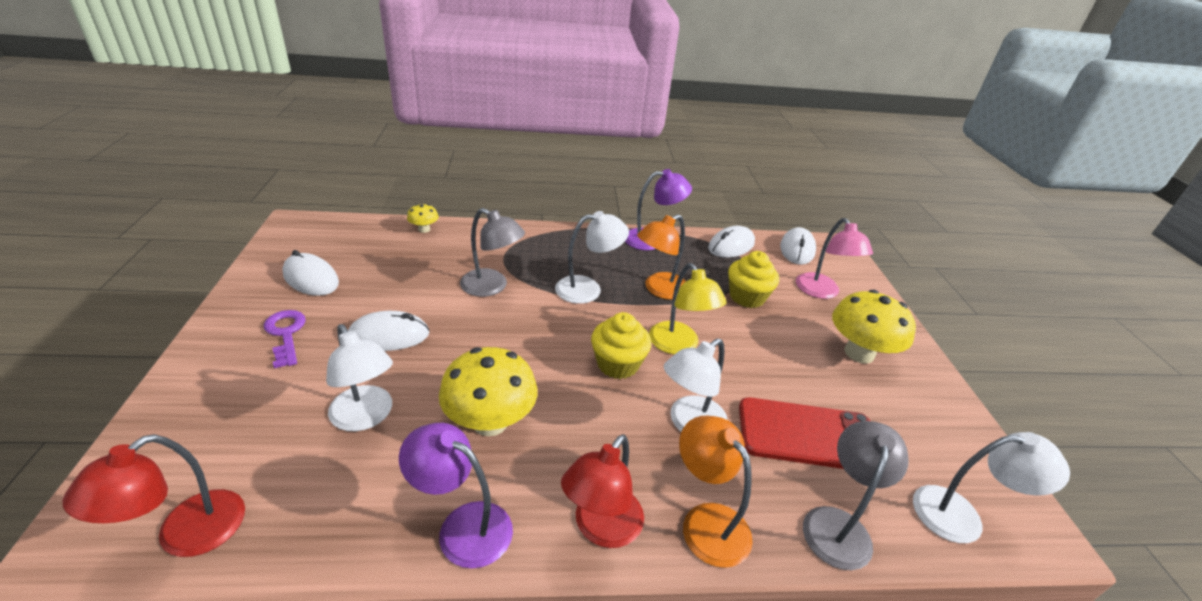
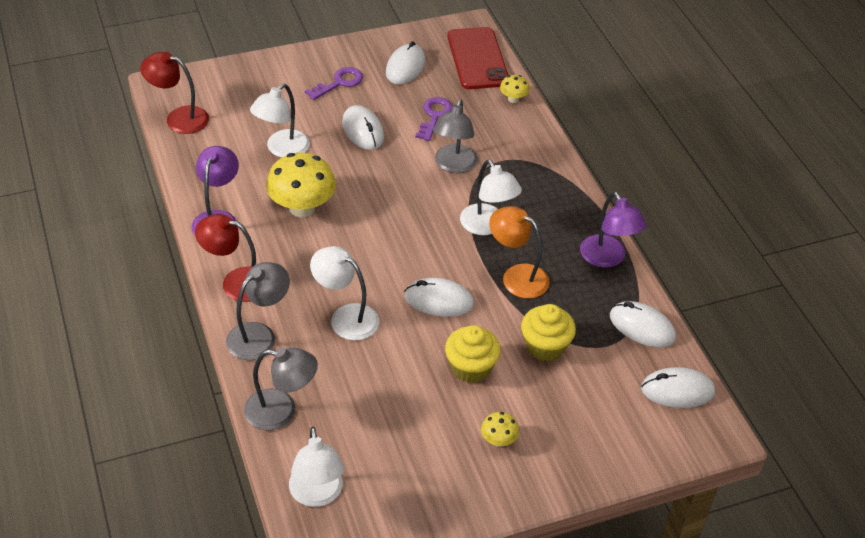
camera: 75 degrees right, 10 degrees up
yellow cupcake [591,312,651,379] -> yellow cupcake moved to [445,325,501,383]
yellow lamp [649,263,727,354] -> white mouse [404,278,474,317]
orange lamp [679,416,753,568] -> grey lamp [226,262,290,360]
red phone [739,397,870,469] -> red phone moved to [447,27,509,89]
pink lamp [796,218,873,299] -> none
yellow mushroom [832,290,916,364] -> yellow mushroom [481,412,519,447], size x0.48
none -> purple key [415,97,452,141]

